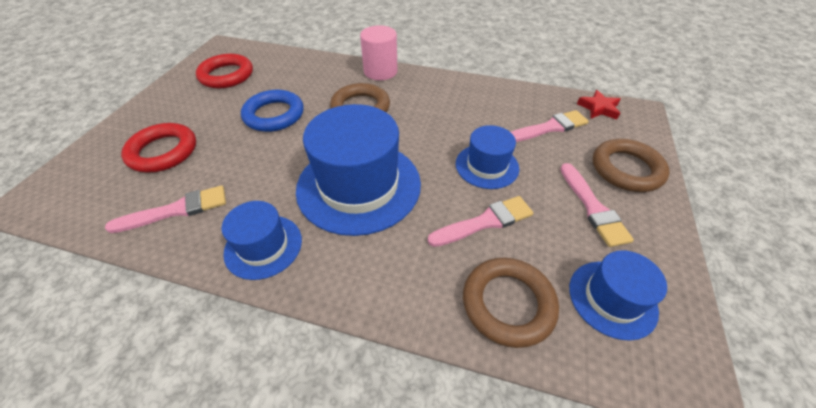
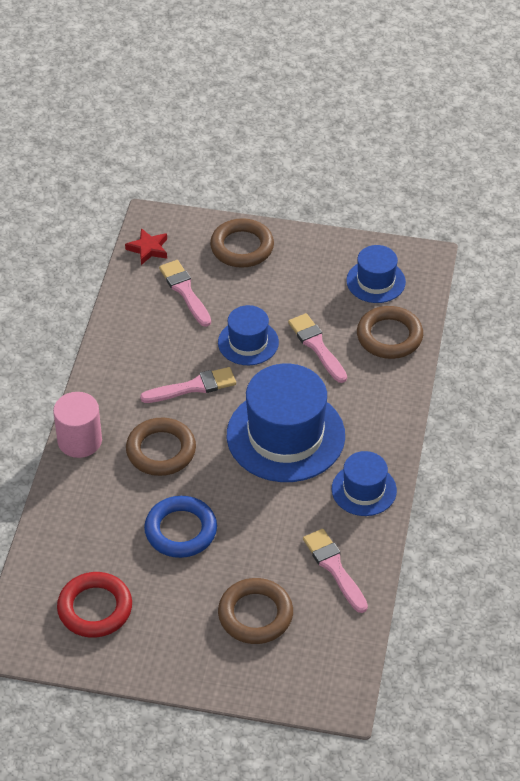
camera: 95 degrees left, 0 degrees up
red ring [121,123,196,173] -> brown ring [218,578,293,644]
pink brush [560,163,634,247] -> pink brush moved to [140,367,236,403]

